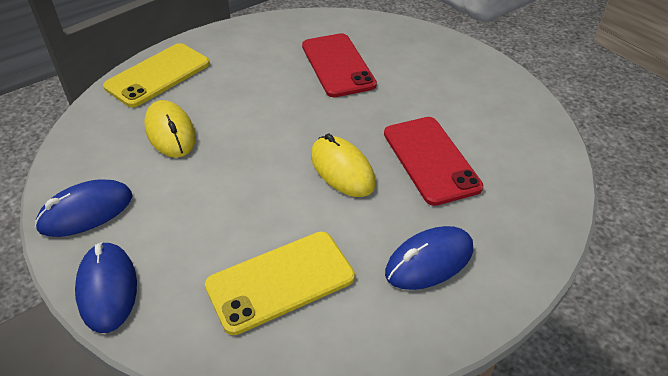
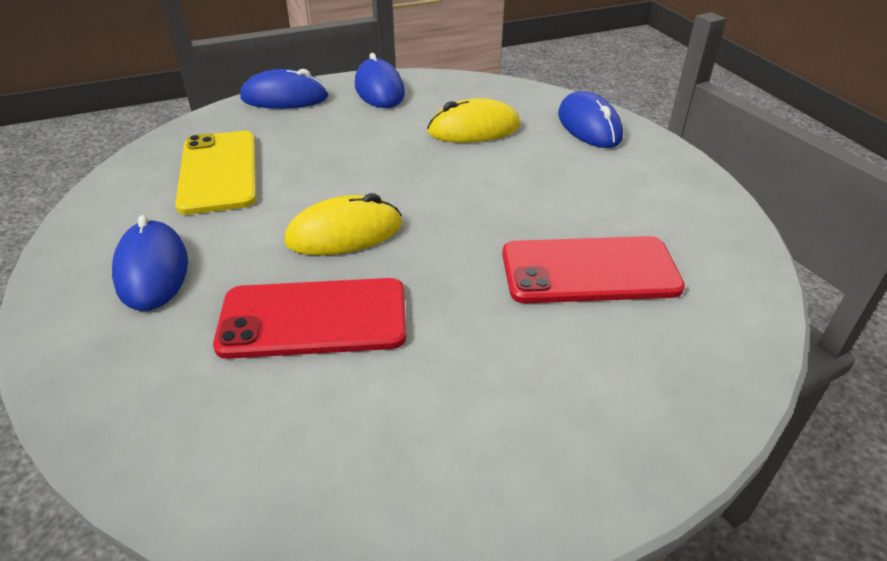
camera: 105 degrees right, 5 degrees down
yellow phone [103,43,210,107] -> blue mouse [558,91,623,148]

